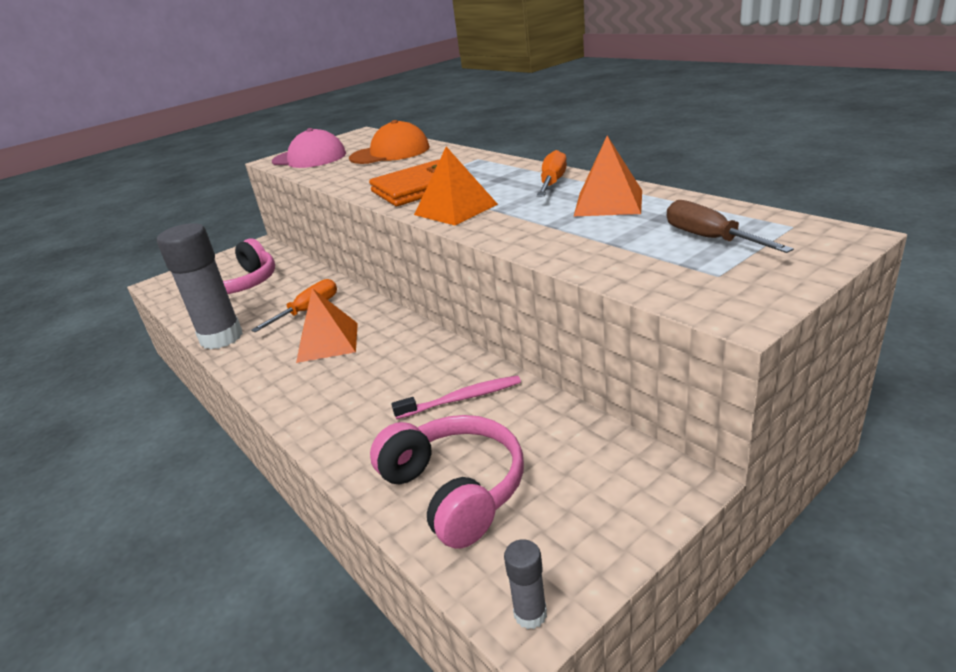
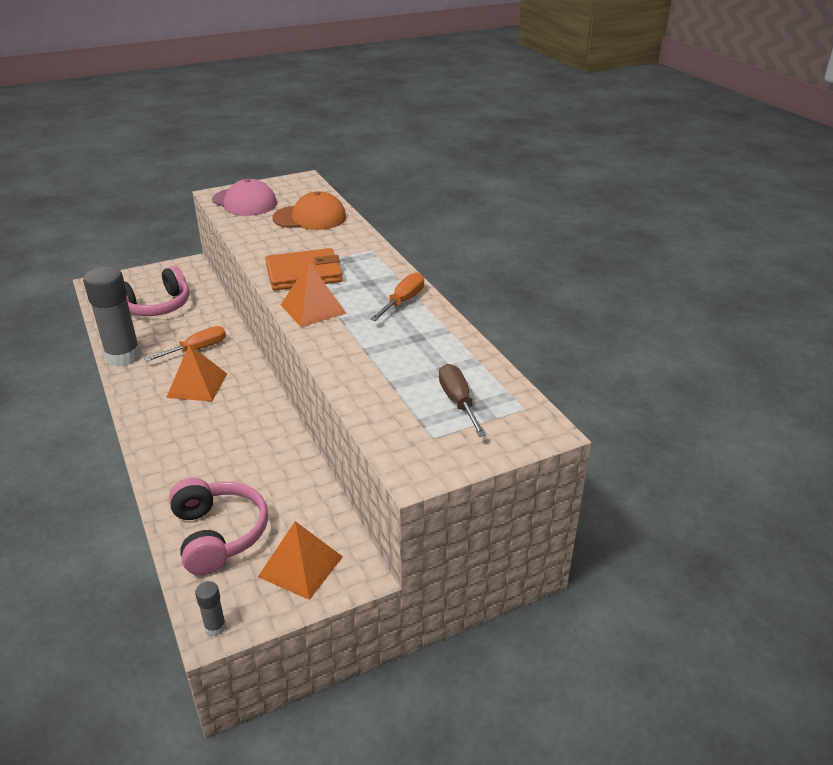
camera: 10 degrees right, 5 degrees up
pink toothbrush [391,375,521,419] -> none
orange pyramid [573,136,642,217] -> orange pyramid moved to [258,521,343,600]

